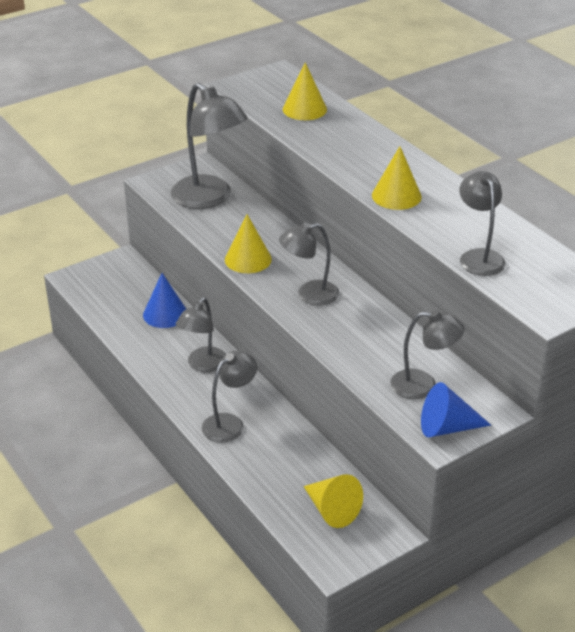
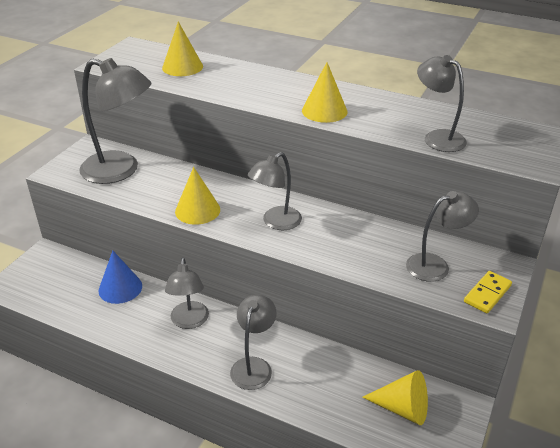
camera: 30 degrees left, 0 degrees up
blue cone [421,382,491,437] -> yellow domino [464,271,512,314]

